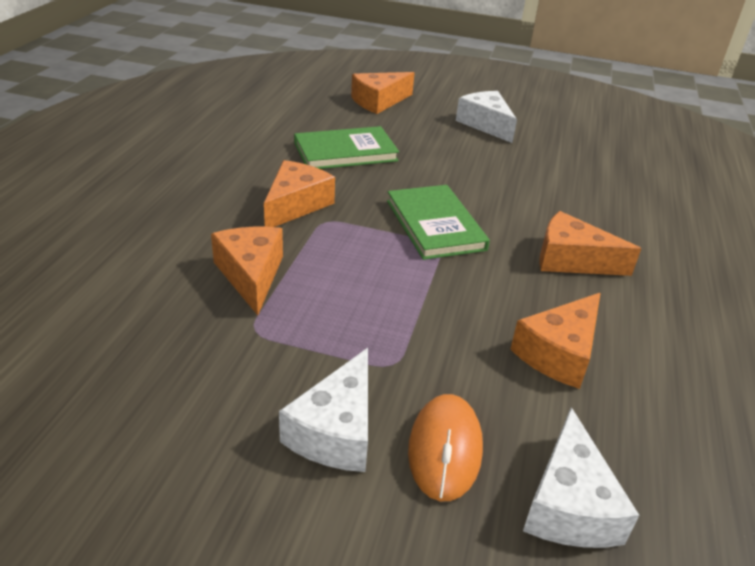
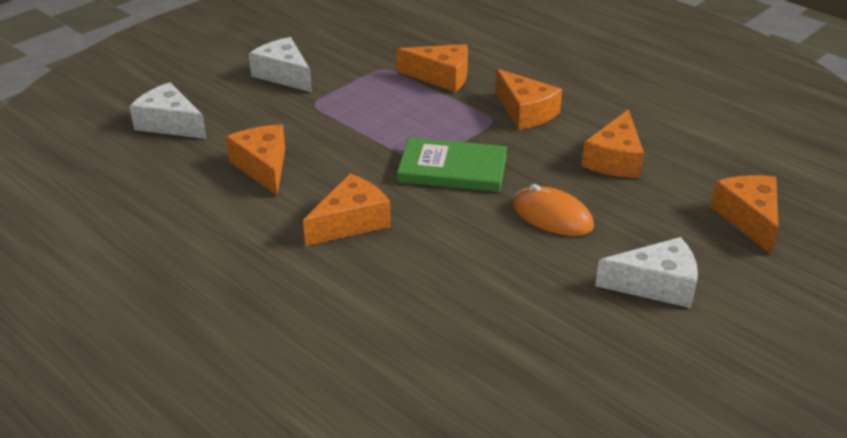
camera: 120 degrees right, 0 degrees up
green book [294,126,399,169] -> orange cheese [582,109,644,178]
orange mouse [408,394,483,501] -> orange mouse moved to [513,184,594,236]

